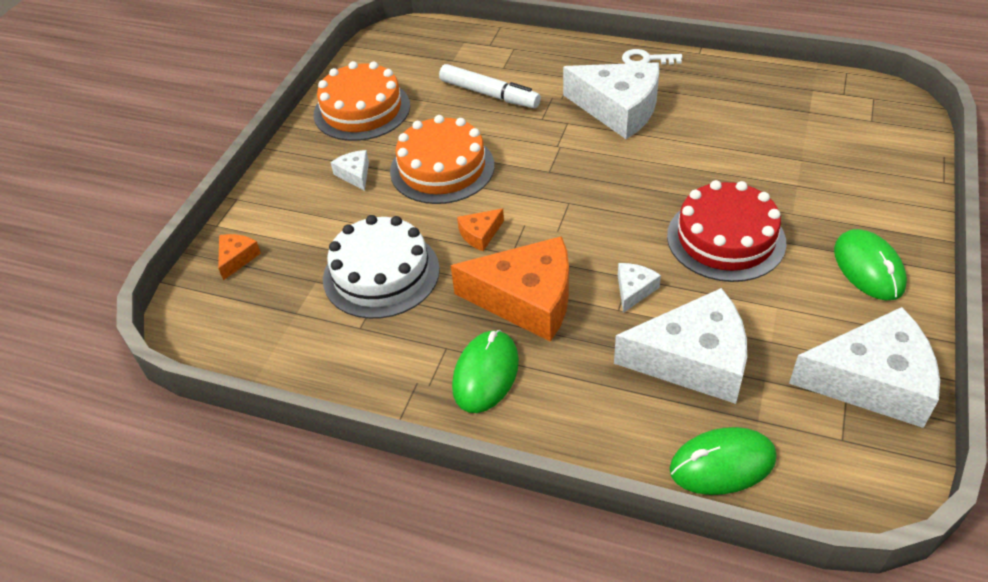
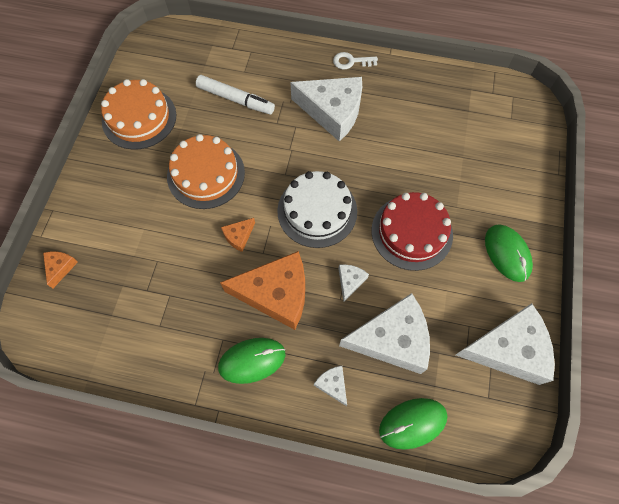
camera: 10 degrees left, 20 degrees up
white cake [323,215,440,319] -> white cake moved to [277,171,357,248]
white cheese [330,150,369,191] -> white cheese moved to [314,366,347,406]
green mouse [452,330,519,413] -> green mouse turned 60 degrees clockwise [218,338,286,384]

